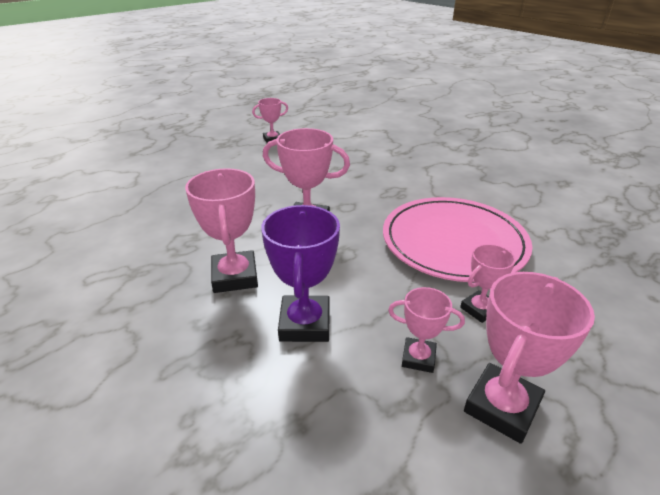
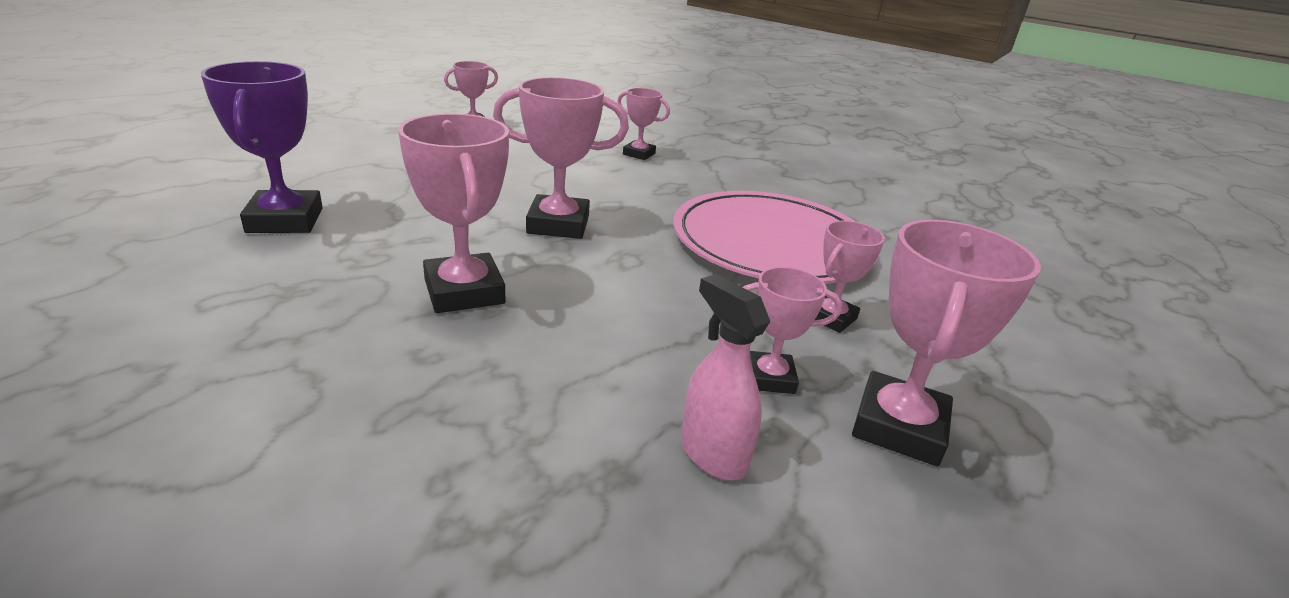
camera: 15 degrees left, 5 degrees down
purple trophy [261,205,340,342] -> purple trophy moved to [201,61,323,233]
none -> pink trophy [617,88,670,160]
none -> pink spray bottle [681,274,770,480]

